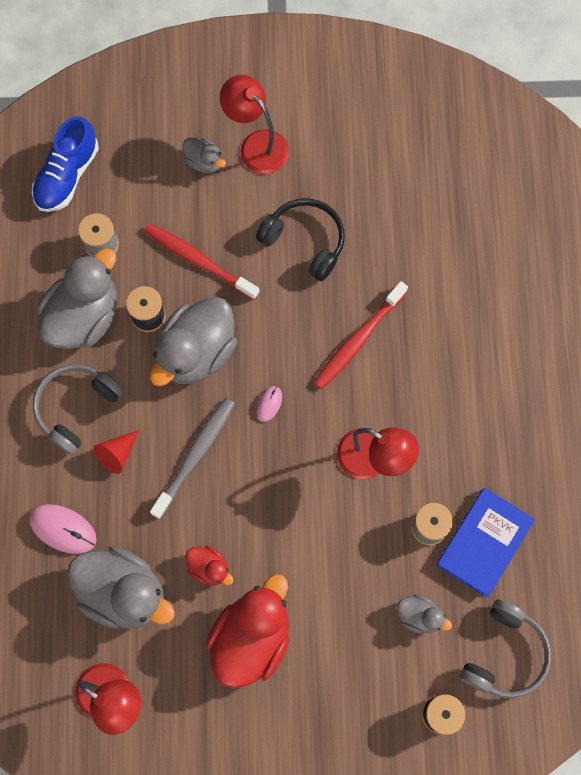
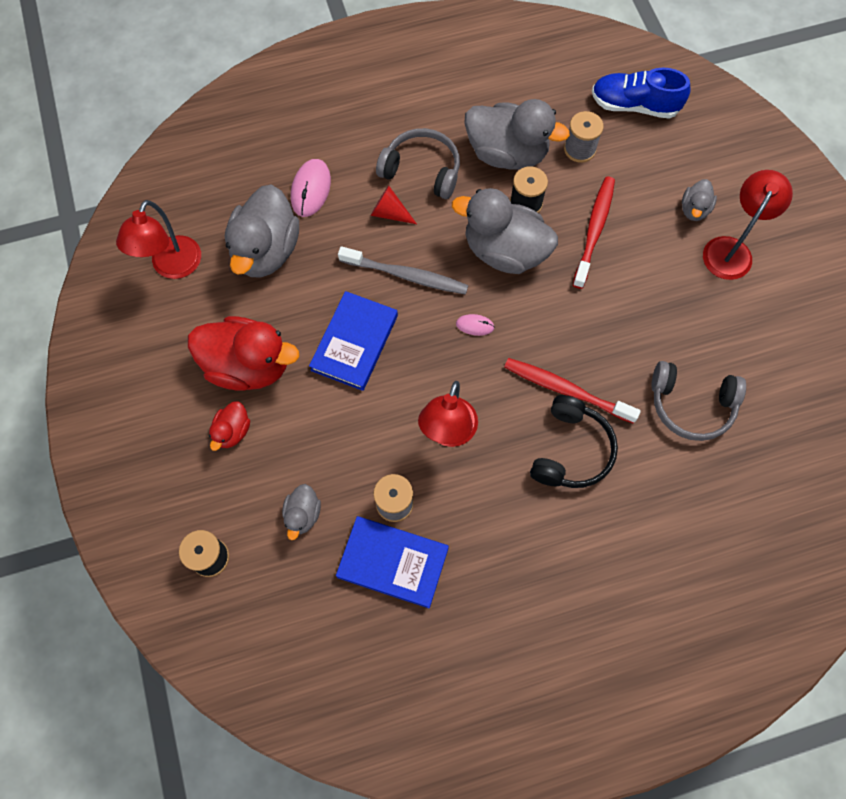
camera: 75 degrees right, 5 degrees down
red duck [185,546,234,585] -> red duck moved to [209,401,250,451]
black headphones [256,198,345,281] -> black headphones moved to [530,395,618,488]
grey headphones [460,599,551,698] -> grey headphones moved to [651,361,746,441]
none -> blue book [309,291,398,391]

